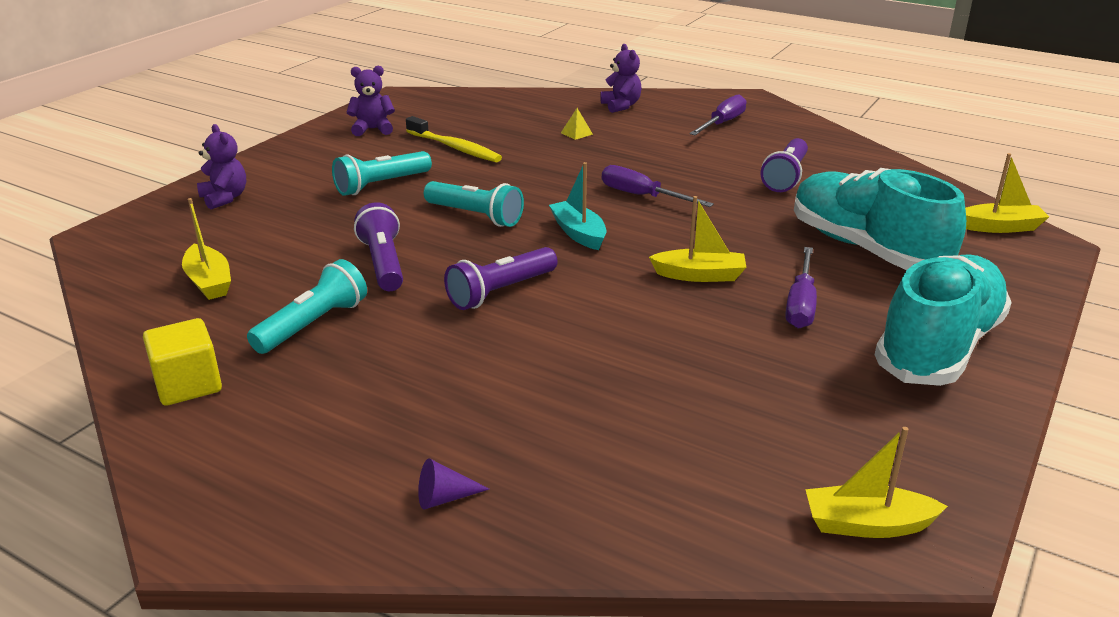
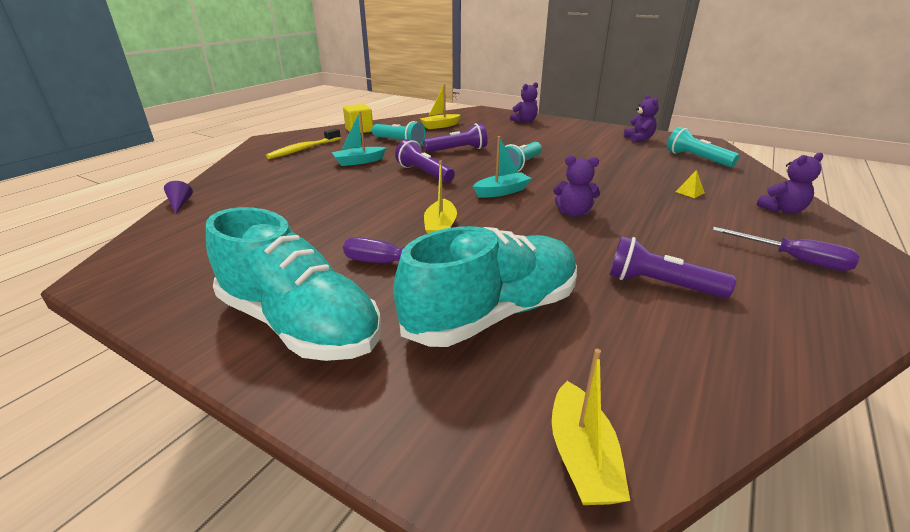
camera: 90 degrees right, 0 degrees up
turquoise flashlight [332,151,432,196] -> turquoise flashlight moved to [667,127,739,167]
yellow toothbrush [406,116,502,162] -> yellow toothbrush moved to [266,128,341,159]
purple cone [418,458,489,510] -> purple cone moved to [164,181,193,214]
purple screwdriver [602,165,714,207] -> purple teddy bear [553,155,600,217]
yellow boat [805,427,948,538] -> none
none -> turquoise boat [332,111,387,166]

